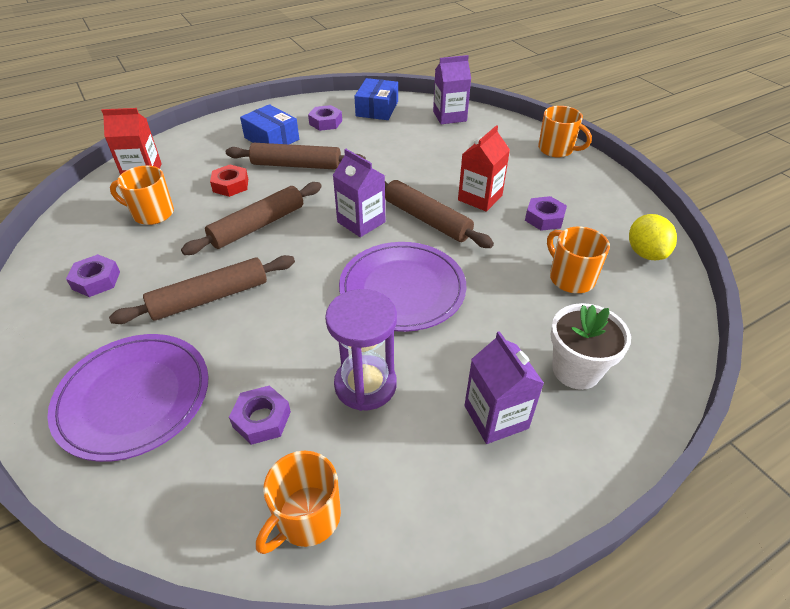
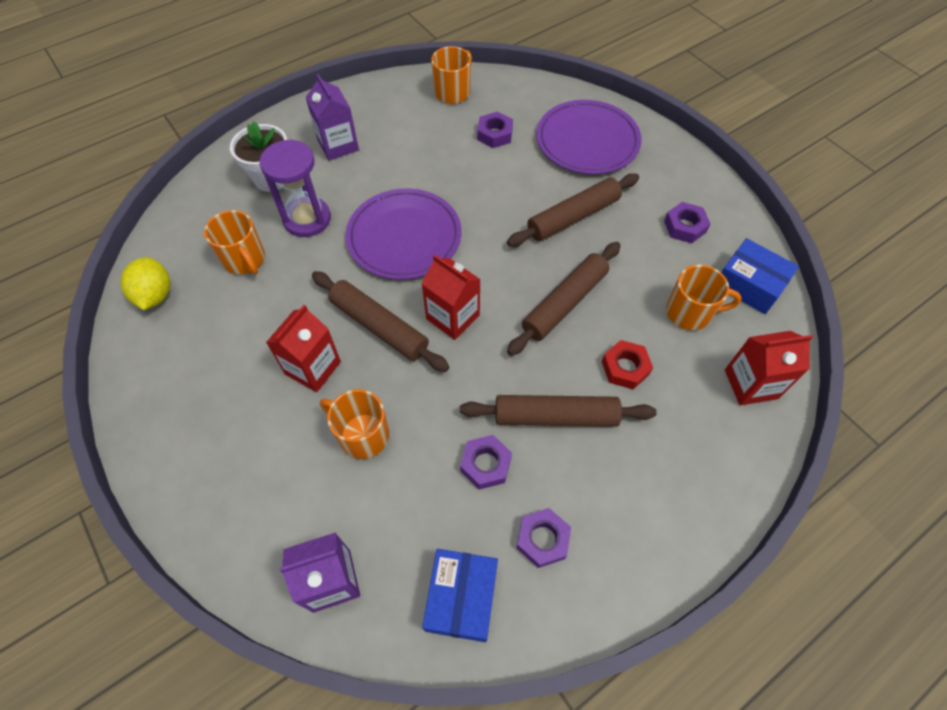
camera: 175 degrees right, 15 degrees up
blue box [240,104,299,144] -> blue box moved to [721,238,799,314]
purple hourglass [325,289,397,411] -> purple hourglass moved to [260,139,331,237]
purple carton [333,149,385,237] -> red carton [421,255,481,340]
purple nut [525,196,567,231] -> purple nut moved to [460,435,512,490]
orange mug [538,106,592,157] -> orange mug moved to [320,389,389,459]

